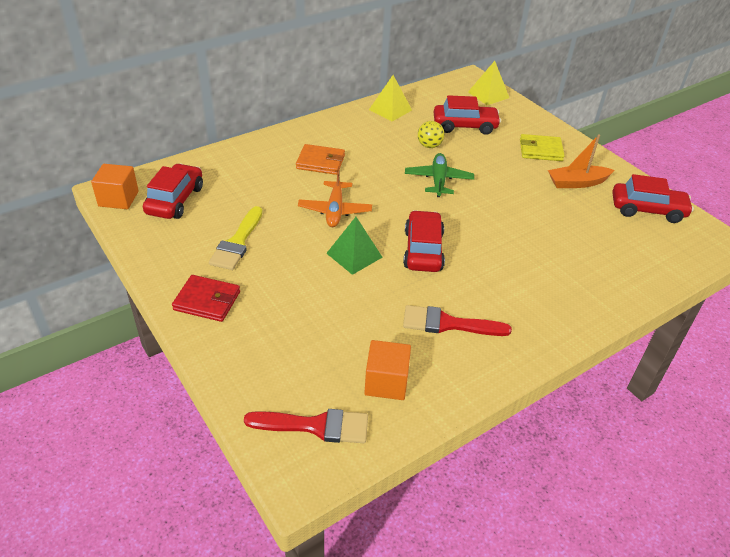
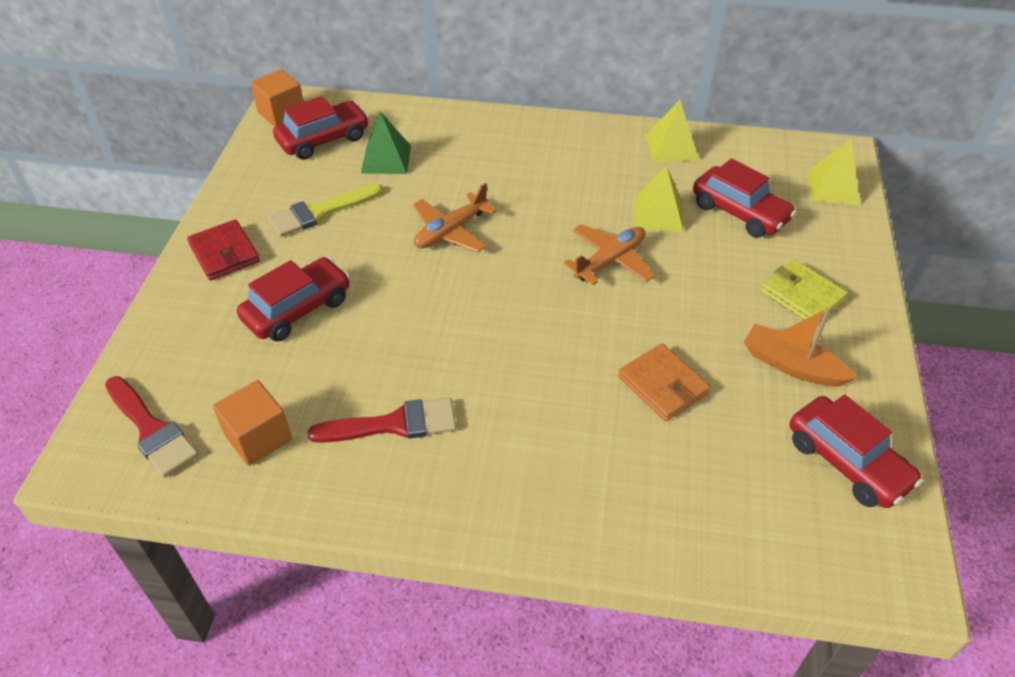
camera: 45 degrees right, 5 degrees up
orange wallet [296,144,345,175] -> orange wallet moved to [618,344,711,421]
green pyramid [326,217,382,275] -> green pyramid moved to [361,111,411,174]
red car [403,210,445,272] -> red car moved to [237,257,350,341]
red brush [403,305,512,336] -> red brush turned 120 degrees clockwise [308,398,456,443]
green plane [405,153,474,197] -> orange plane [564,224,655,285]
yellow ball [418,121,445,148] -> yellow pyramid [634,166,684,232]

